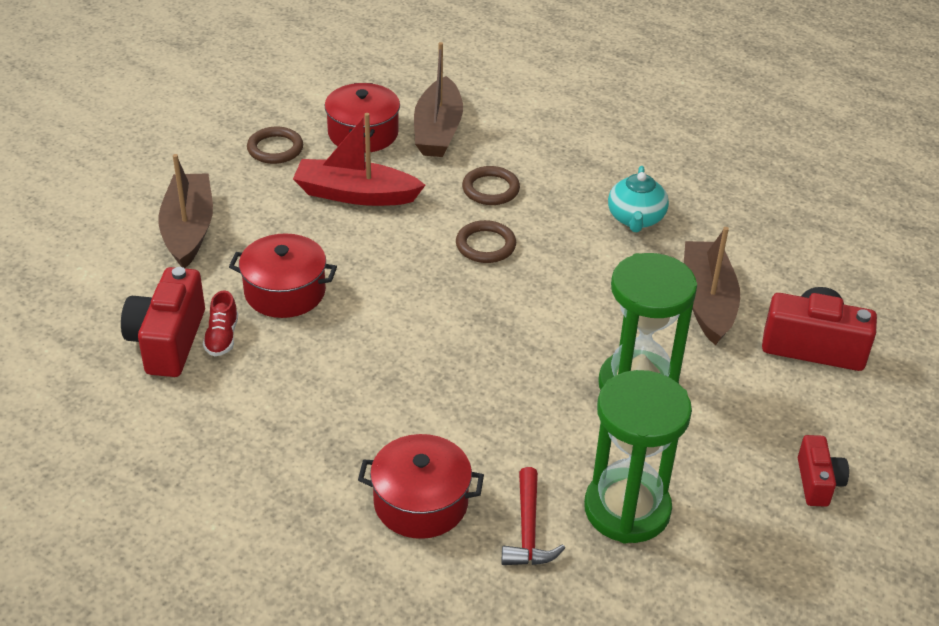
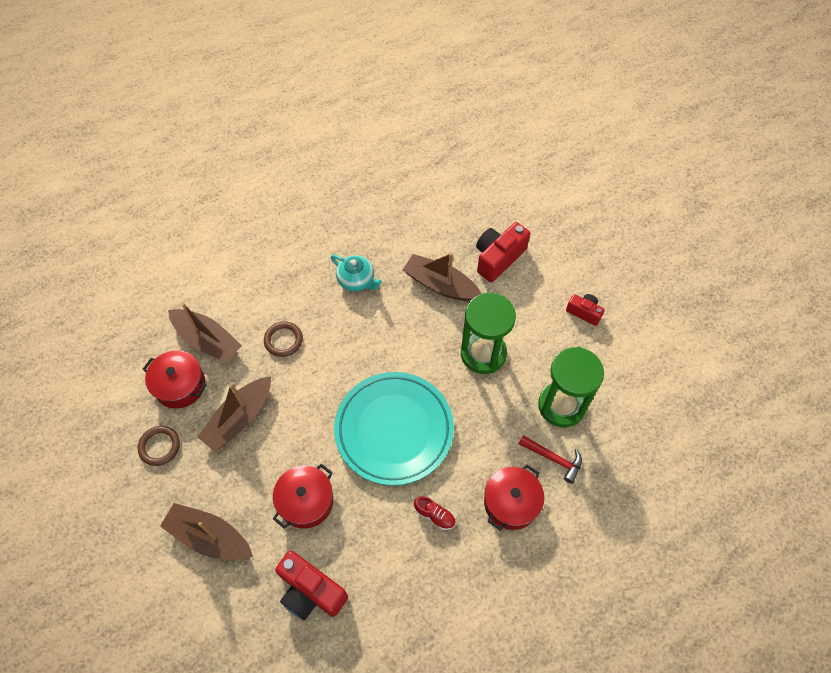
camera: 60 degrees left, 20 degrees up
red shoe [203,290,238,356] -> red shoe moved to [414,496,456,530]
red boat [293,113,425,206] -> brown boat [198,377,271,452]
brown ring [456,220,516,263] -> none
none -> turquoise plate [334,372,454,486]

